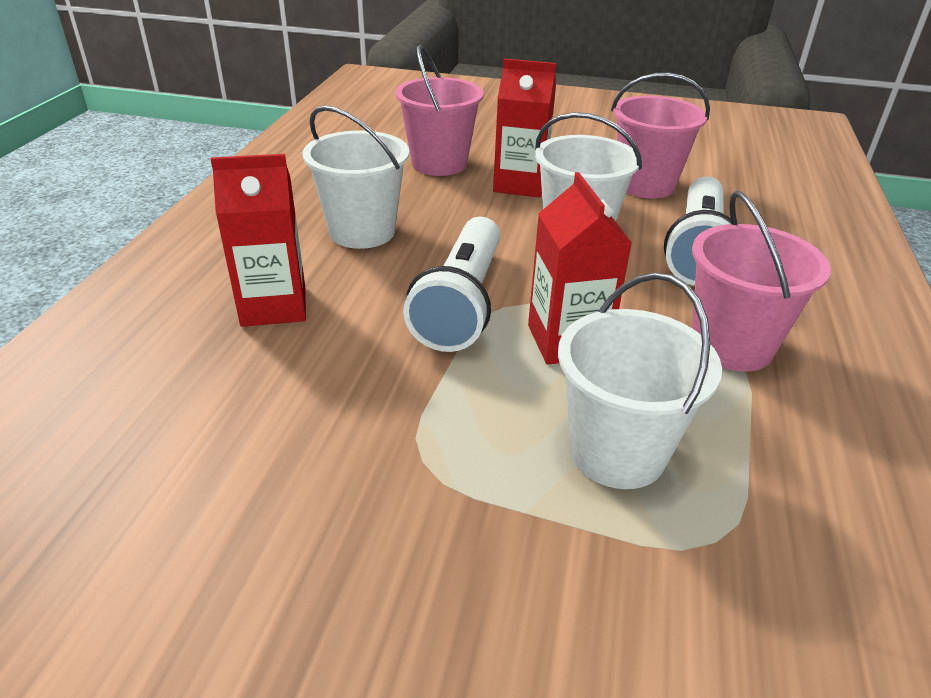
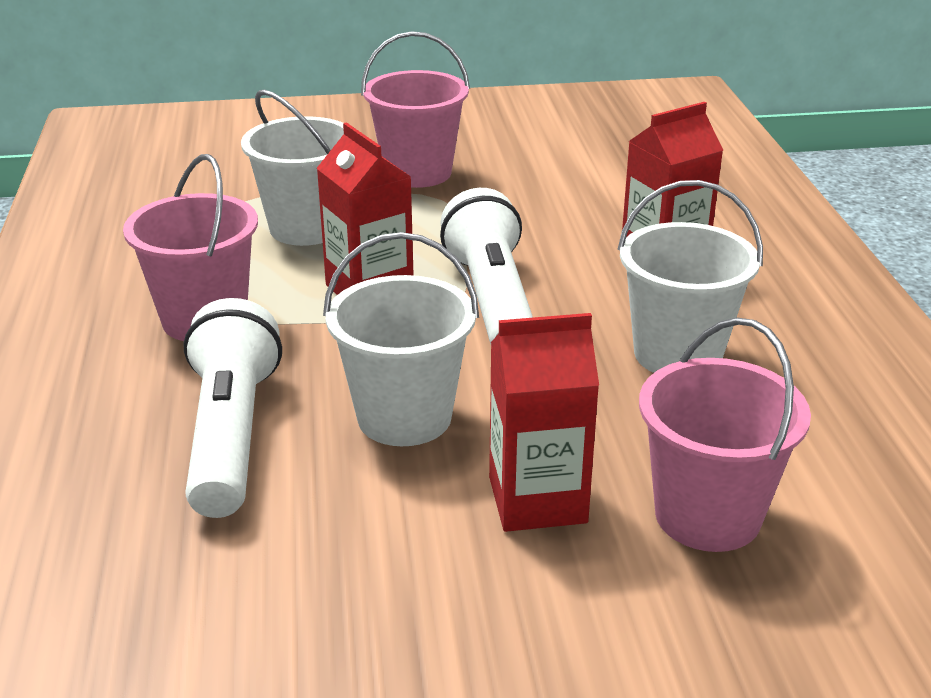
camera: 160 degrees right, 5 degrees down
pink bucket [611,73,710,199] -> pink bucket moved to [361,31,470,188]

